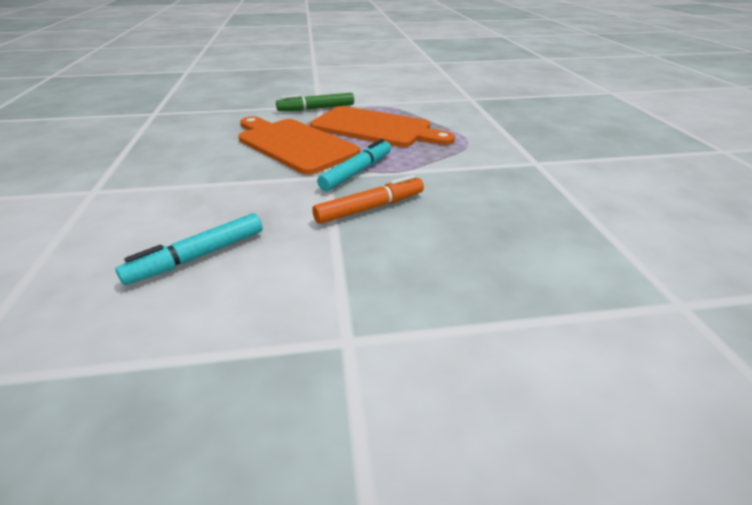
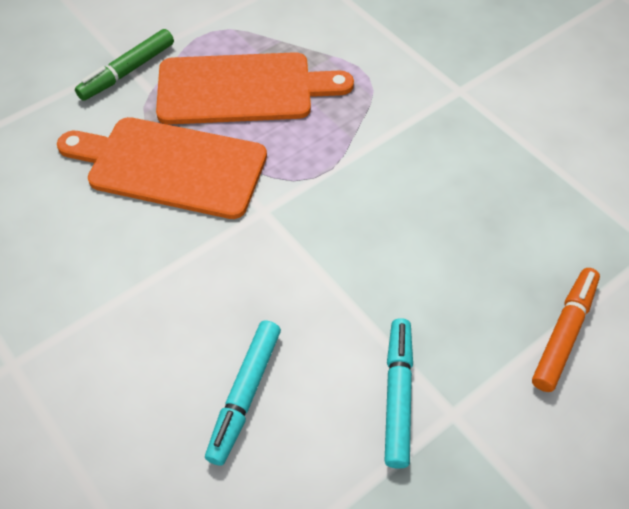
camera: 30 degrees left, 20 degrees up
orange marker [312,175,424,224] -> orange marker moved to [532,268,600,392]
turquoise marker [317,139,391,191] -> turquoise marker moved to [385,318,413,469]

